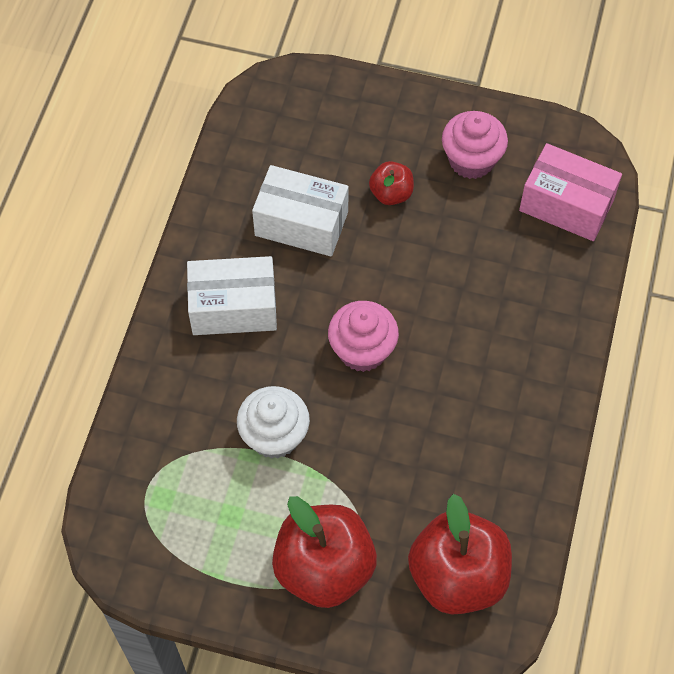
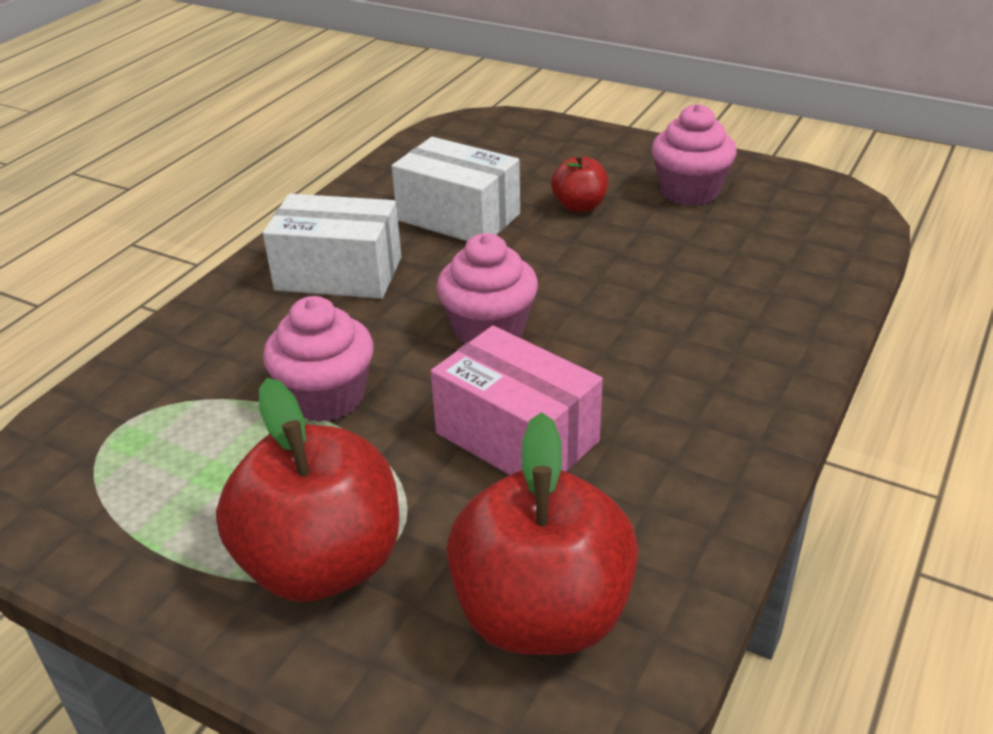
camera: 15 degrees right, 25 degrees down
white cupcake [237,386,310,459] -> pink cupcake [263,296,374,422]
pink box [519,143,622,241] -> pink box moved to [431,326,603,475]

